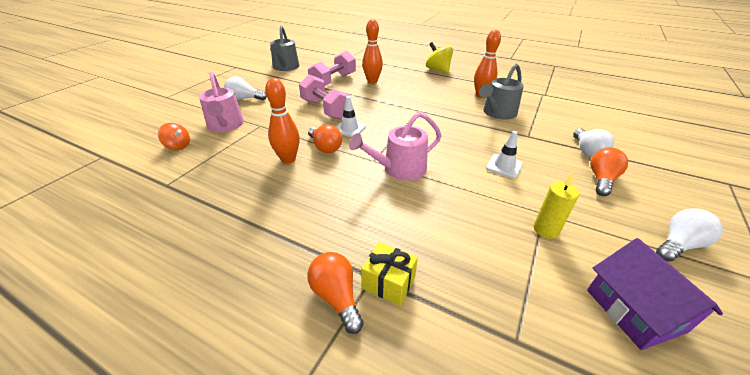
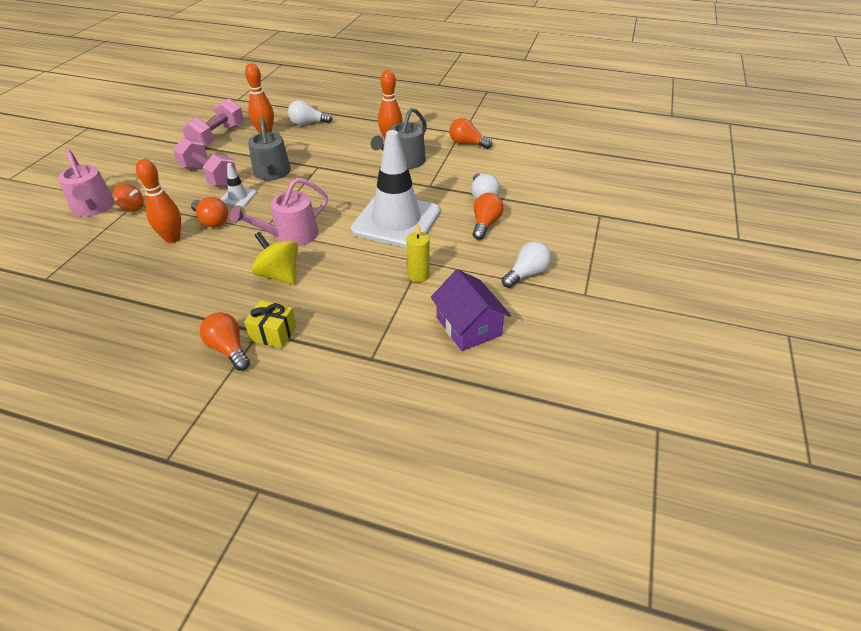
camera: 10 degrees left, 5 degrees up
orange spinning top [158,123,190,150] -> orange spinning top moved to [113,184,144,212]
white light bulb [224,76,267,100] -> white light bulb moved to [288,100,333,125]
grey watering can [270,26,299,71] -> grey watering can moved to [248,117,291,181]
yellow spinning top [426,42,453,73] -> yellow spinning top moved to [252,232,298,285]
white traffic cone [486,131,523,178] -> white traffic cone [351,130,440,248], size x2.41
none -> orange light bulb [449,118,492,149]

